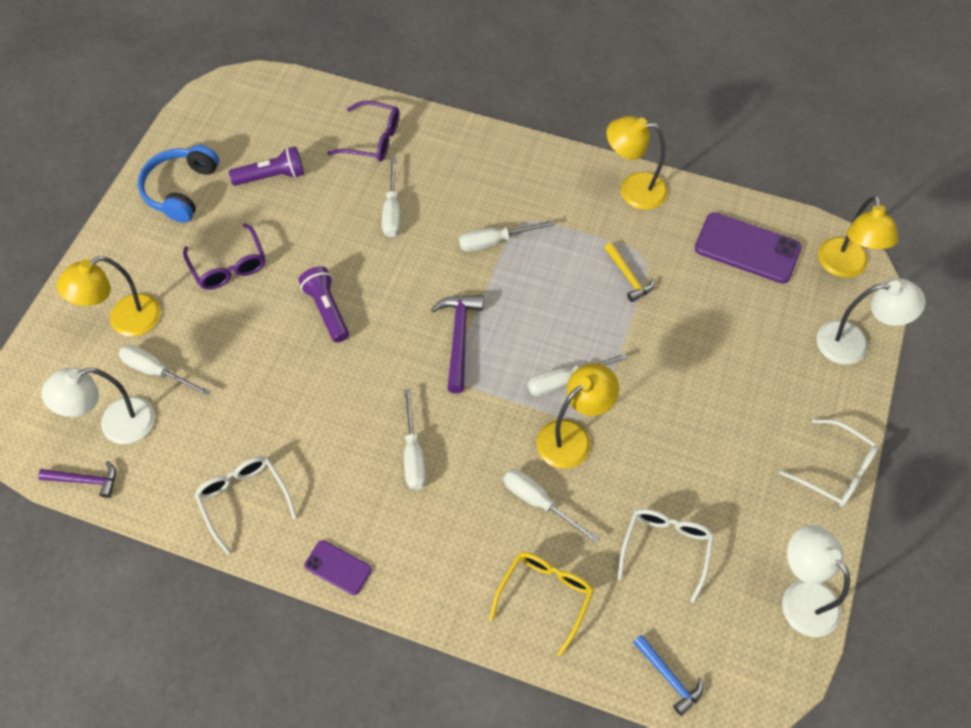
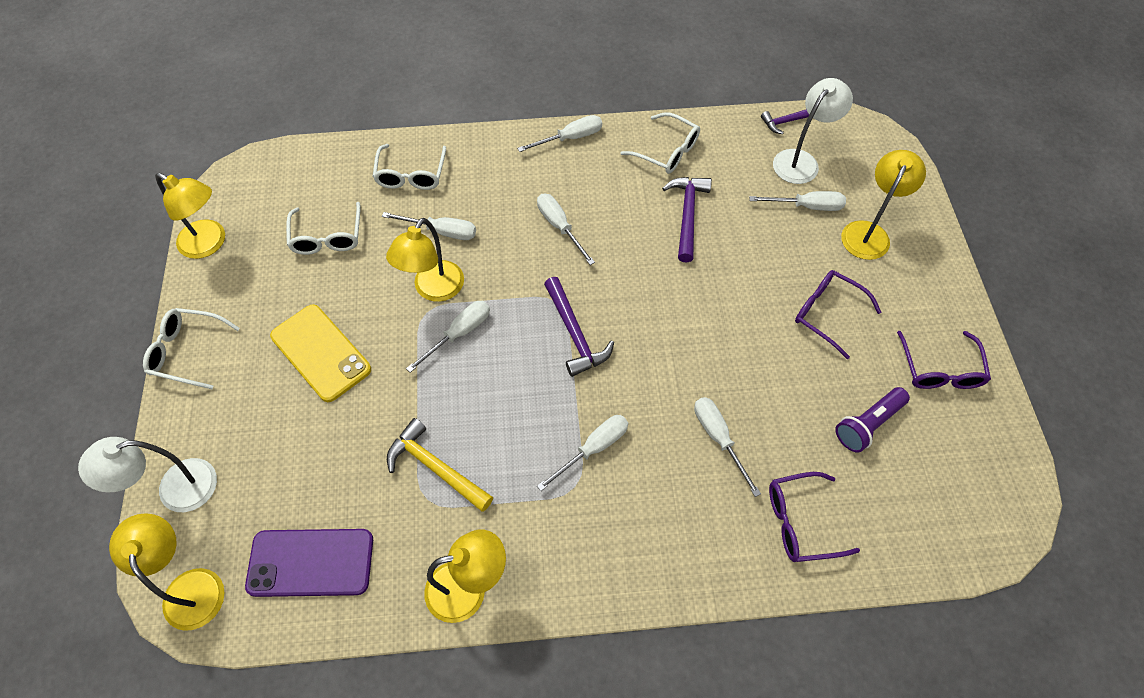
camera: 155 degrees right, 0 degrees up
blue headphones [138,145,219,223] -> purple glasses [897,331,991,389]
purple flashlight [299,266,349,342] -> none
purple phone [304,540,372,595] -> white screwdriver [517,115,602,152]
yellow glasses [489,552,594,656] -> white glasses [373,144,446,190]
yellow hammer [604,242,655,302] -> yellow hammer [387,418,493,512], size x1.53
blue hammer [633,635,703,716] -> none
white lamp [782,525,850,637] -> yellow lamp [155,173,225,259]
none -> yellow phone [270,304,371,402]
none -> purple hammer [662,177,712,262]

